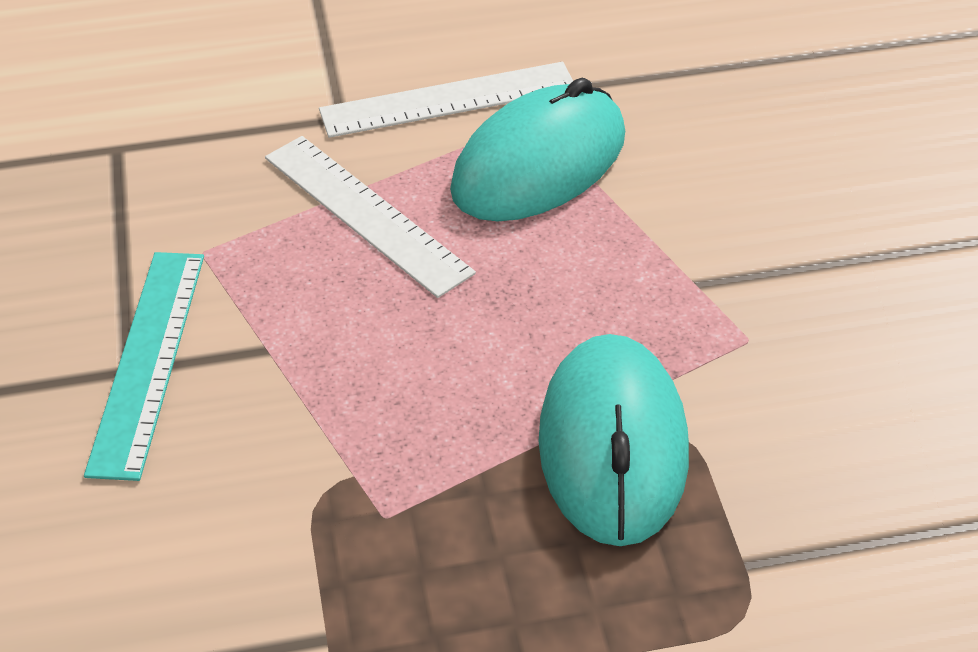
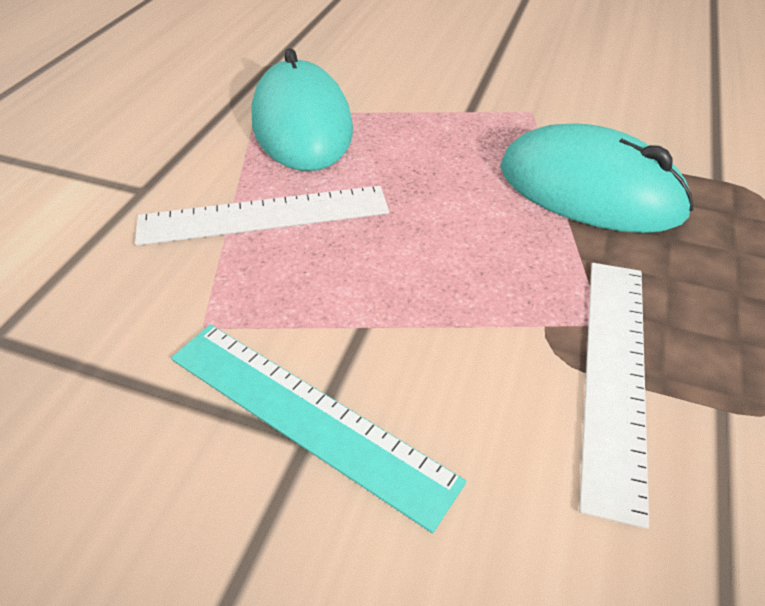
camera: 60 degrees left, 0 degrees up
white ruler [319,62,573,138] -> white ruler moved to [579,263,649,529]

